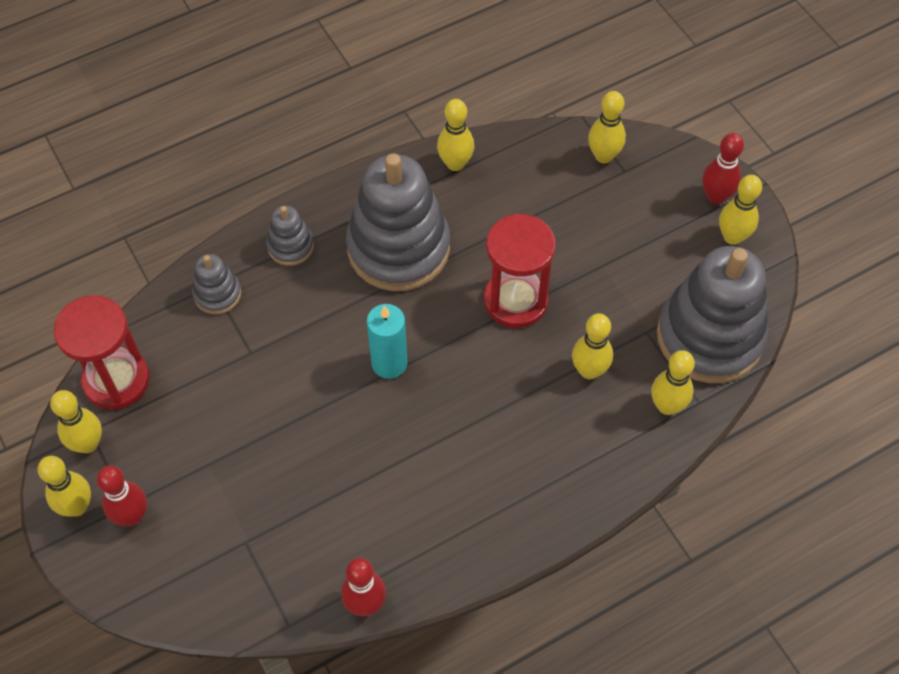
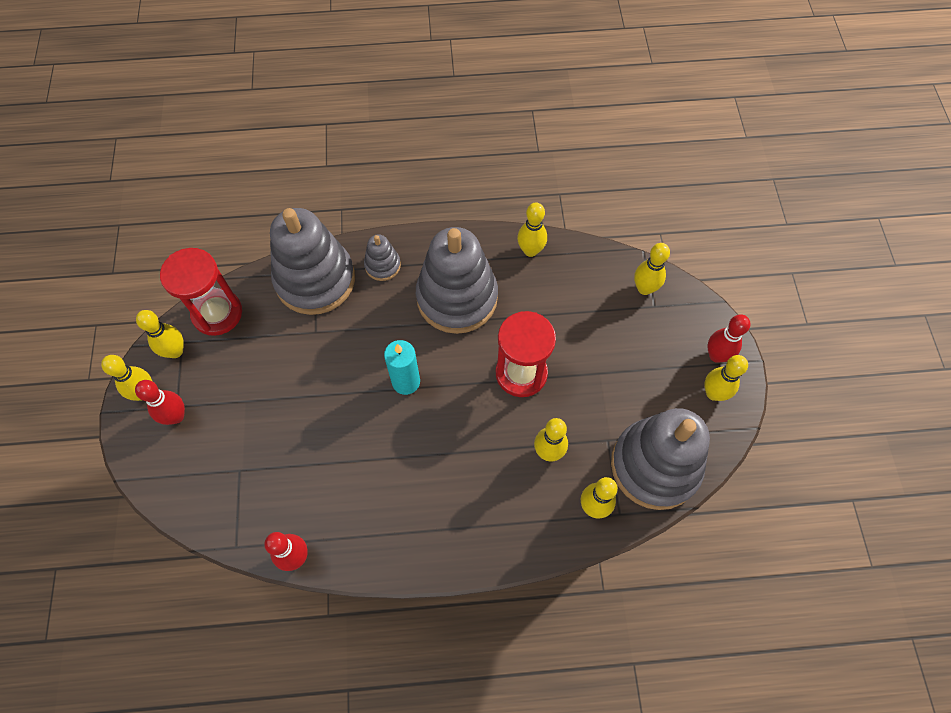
camera: 25 degrees right, 5 degrees up
grey stacking toy [192,254,241,314] -> grey stacking toy [270,208,355,315], size x2.21

